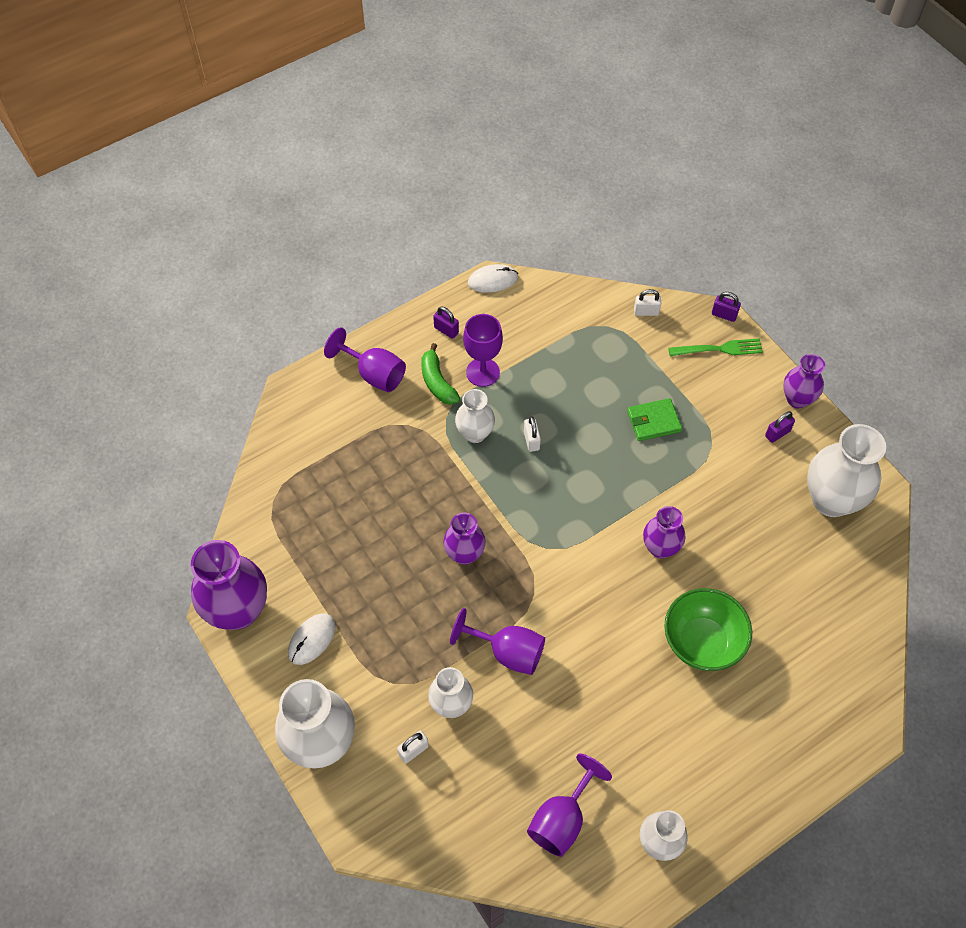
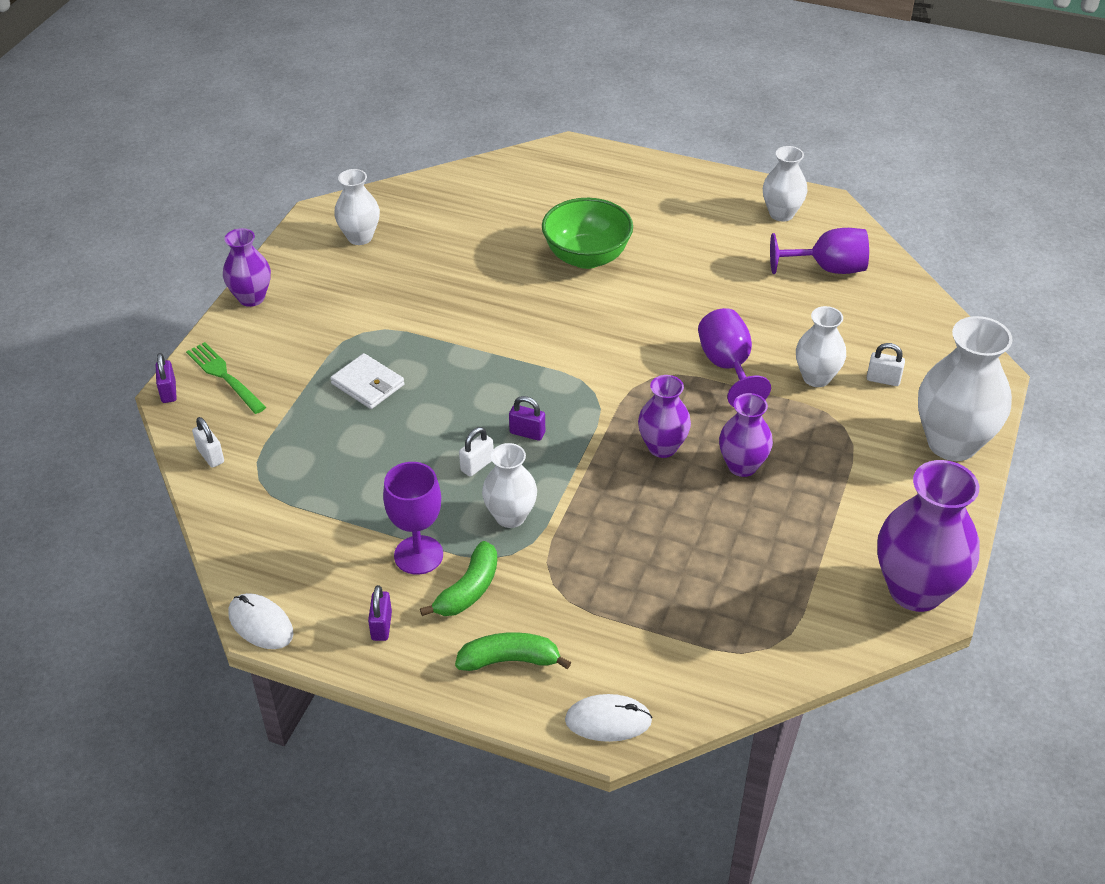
camera: 125 degrees left, 15 degrees down
white mouse [288,613,335,665] -> white mouse moved to [565,694,652,742]
purple goblet [324,327,406,392] -> green banana [455,632,571,671]
green wallet [627,398,682,441] -> white wallet [330,353,405,409]
purple vase [643,506,685,558] -> purple vase moved to [719,393,773,477]
purple padlock [765,411,795,443] -> purple padlock moved to [509,396,545,441]
white vase [807,424,886,517] -> white vase [334,169,380,245], size x0.59

